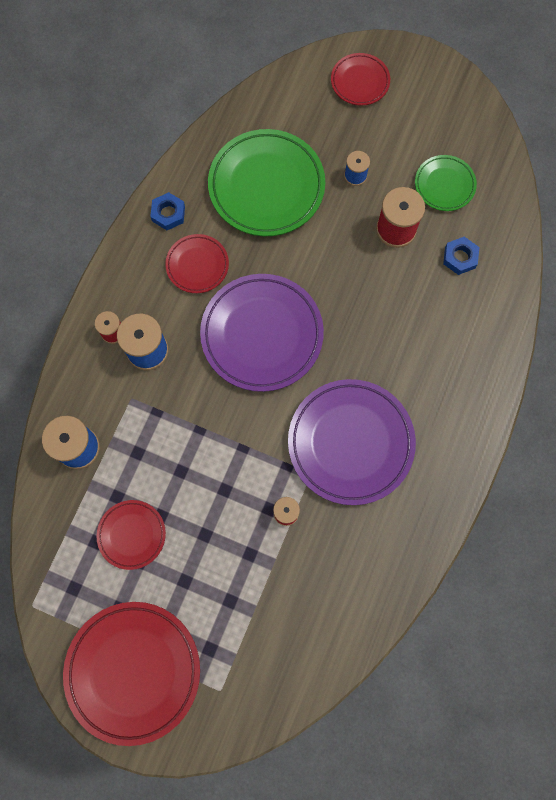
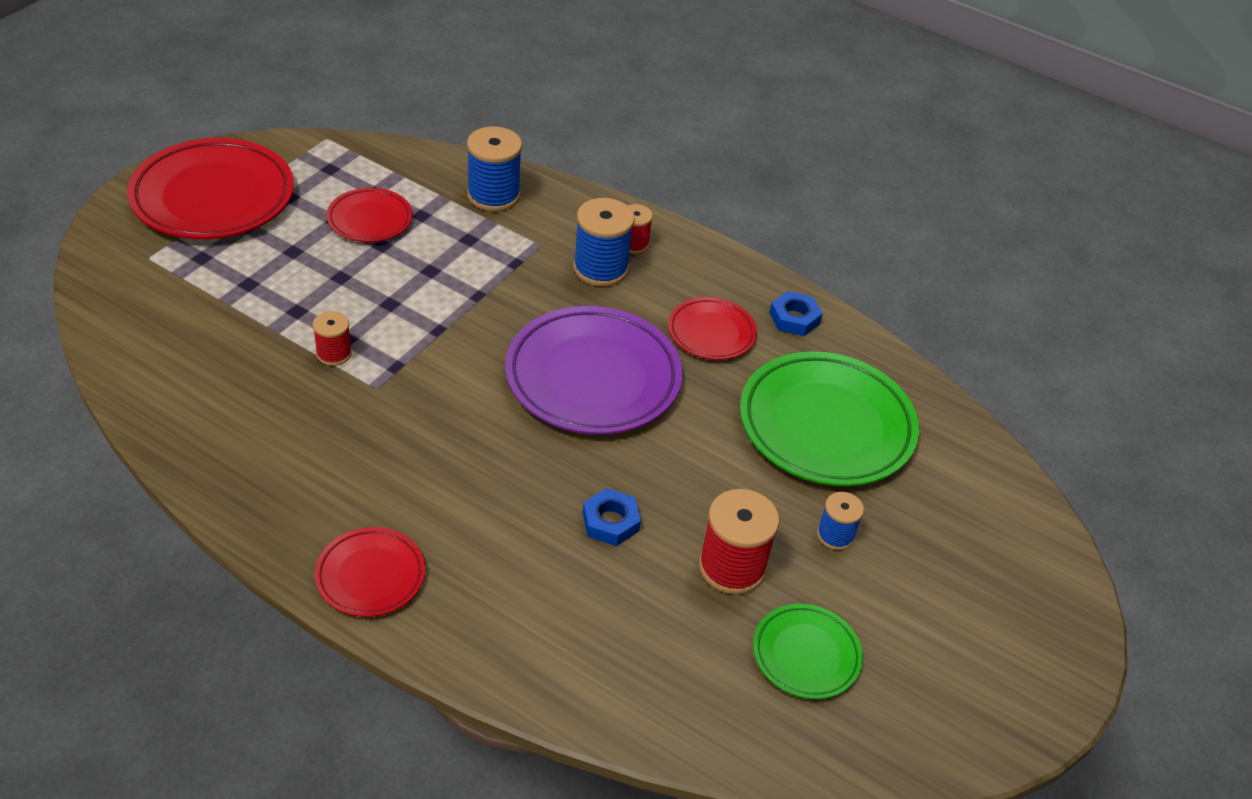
camera: 95 degrees right, 30 degrees down
purple plate [288,379,416,505] -> none
red plate [331,53,390,106] -> red plate moved to [315,527,425,617]
blue nut [443,237,479,275] -> blue nut moved to [583,488,641,546]

